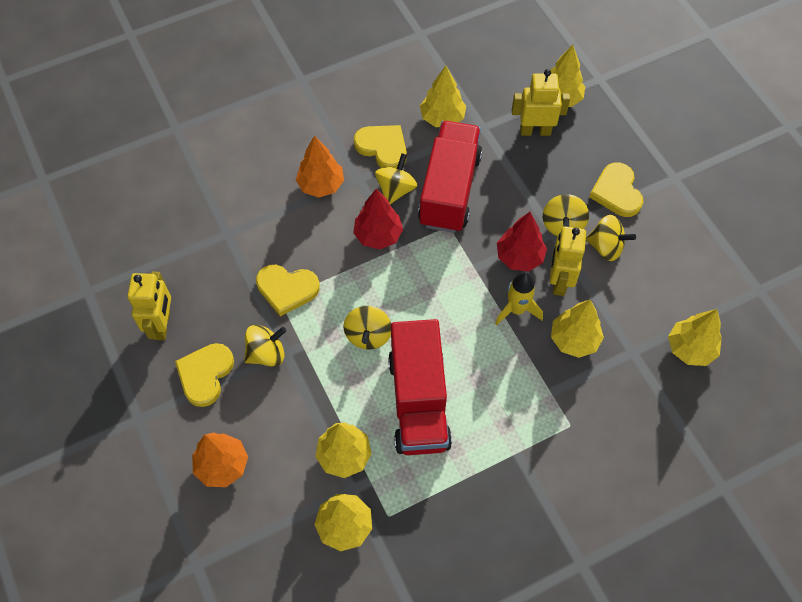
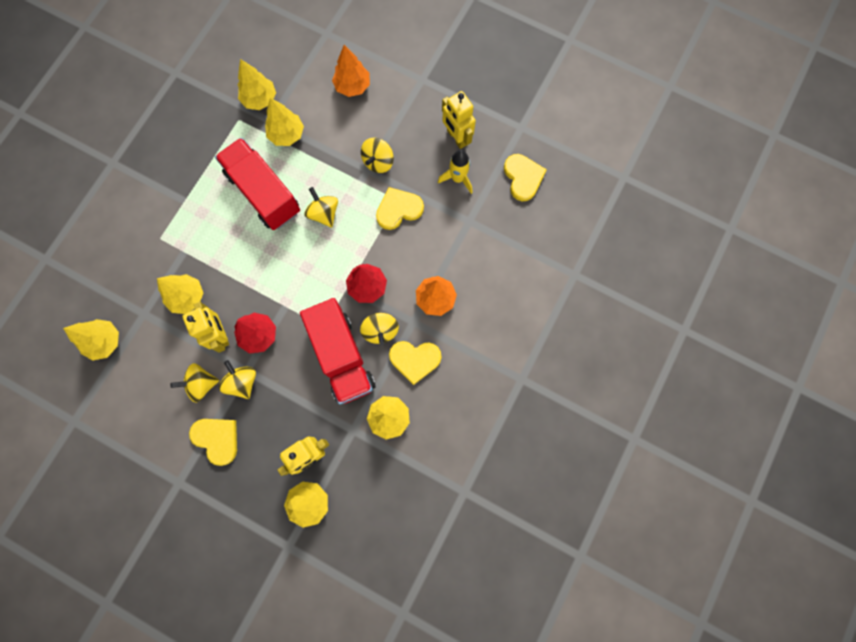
camera: 145 degrees right, 15 degrees up
yellow heart [175,343,234,407] -> yellow heart moved to [504,154,547,201]
yellow rocket [495,271,543,325] -> yellow rocket moved to [438,149,472,194]

